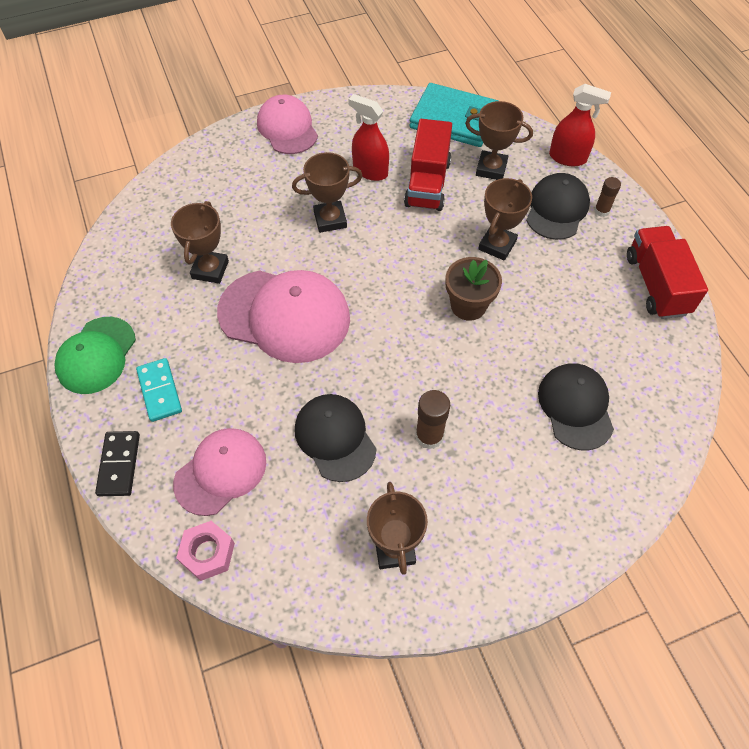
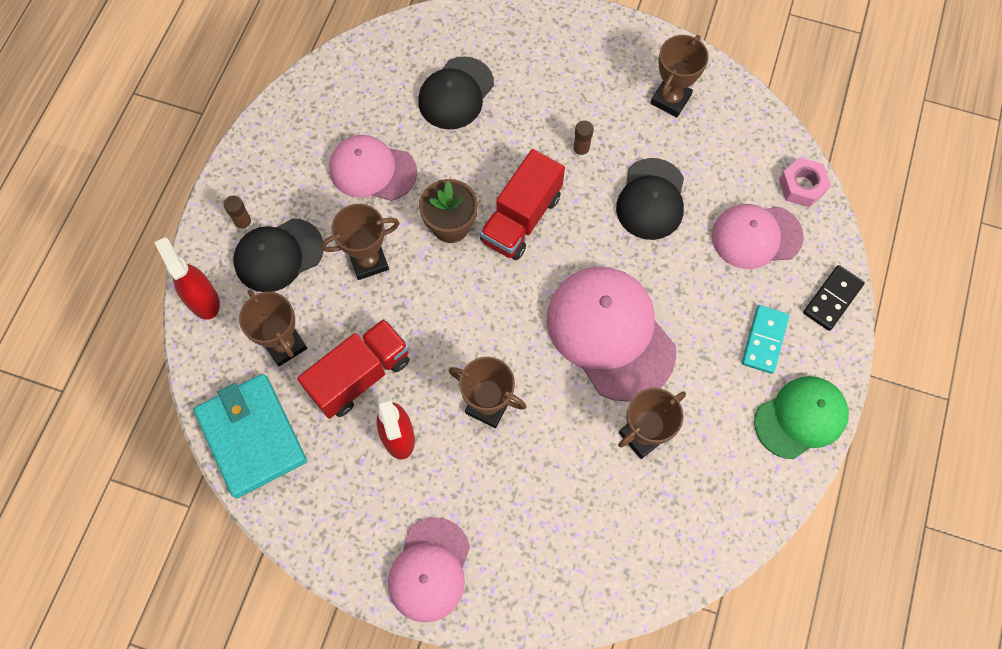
camera: 140 degrees left, 10 degrees up
brown glue stick [415,390,450,449] -> brown glue stick [573,120,594,158], size x0.65
red truck [627,226,708,319] -> red truck moved to [480,149,565,260]
none -> pink cap [329,135,417,201]

